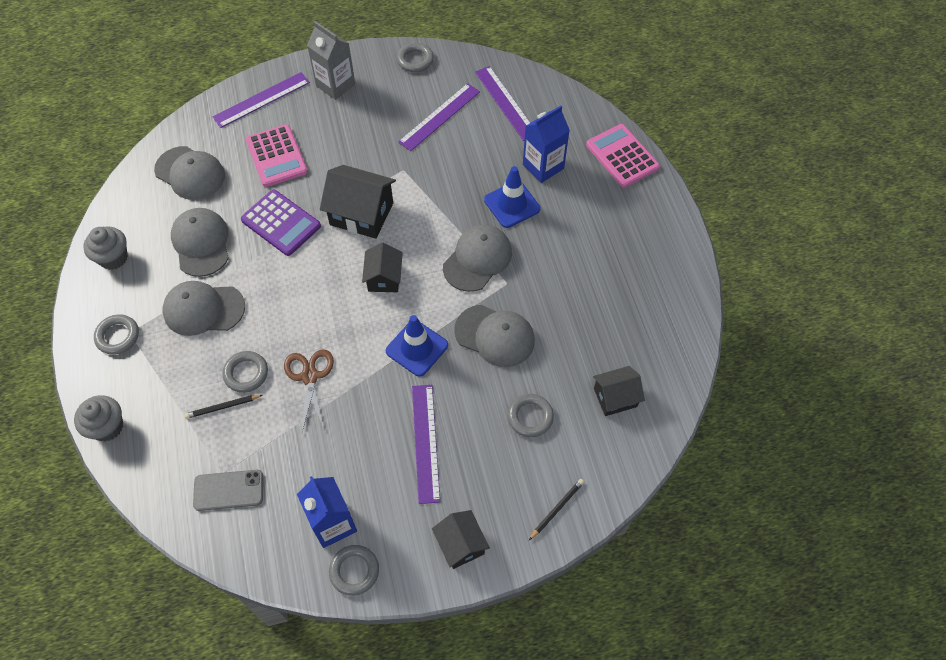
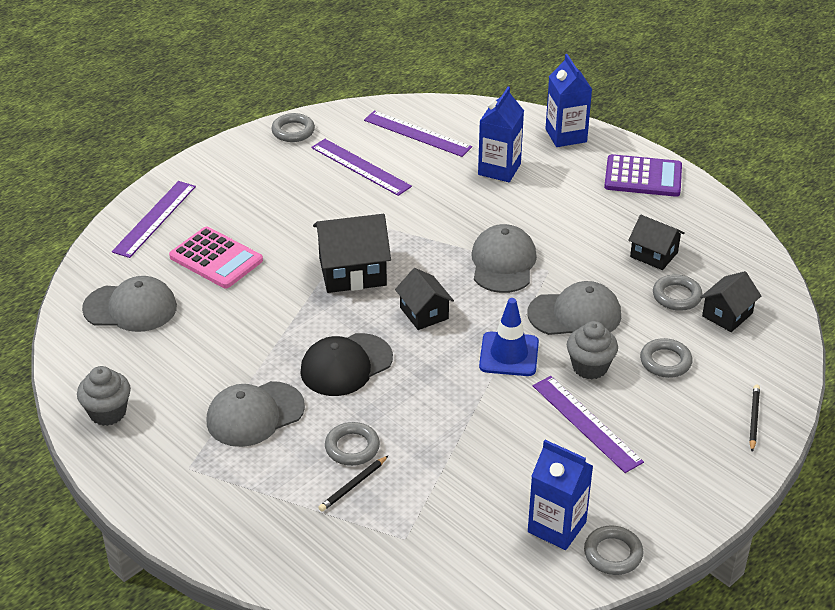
camera: 30 degrees left, 20 degrees down
grey cupcake [74,395,123,442] -> grey cupcake moved to [567,321,618,379]
grey ring [94,314,139,355] -> grey ring moved to [653,274,703,311]
grey cap [171,208,229,277] -> none
grey phone [193,470,263,511] -> none
purple calculator [241,190,321,256] -> purple calculator moved to [604,154,682,197]
brown scissors [284,349,334,432] -> none
grey carton [307,21,355,100] -> none
purple ruler [398,83,480,151] -> purple ruler turned 60 degrees counterclockwise [311,139,412,196]
black house [432,510,490,569] -> black house moved to [628,215,685,270]
blue traffic cone [484,166,540,228] -> none
pink calculator [586,124,660,187] -> blue carton [545,54,592,147]
none -> black cap [300,333,393,396]

